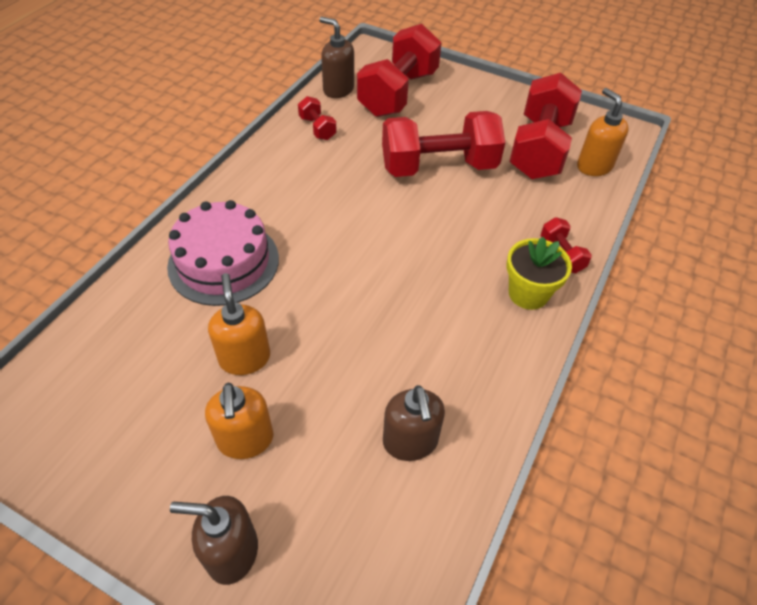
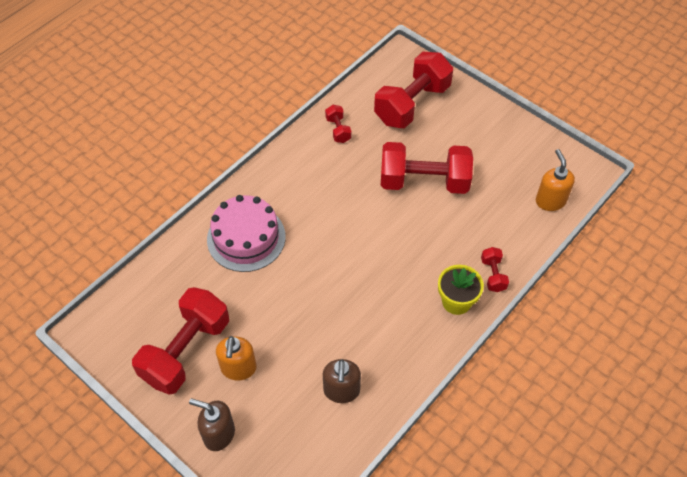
camera: 15 degrees right, 5 degrees up
orange soap dispenser [208,273,270,375] -> none
brown soap dispenser [319,17,354,98] -> none
red dumbbell [509,73,582,179] -> red dumbbell moved to [132,287,229,395]

